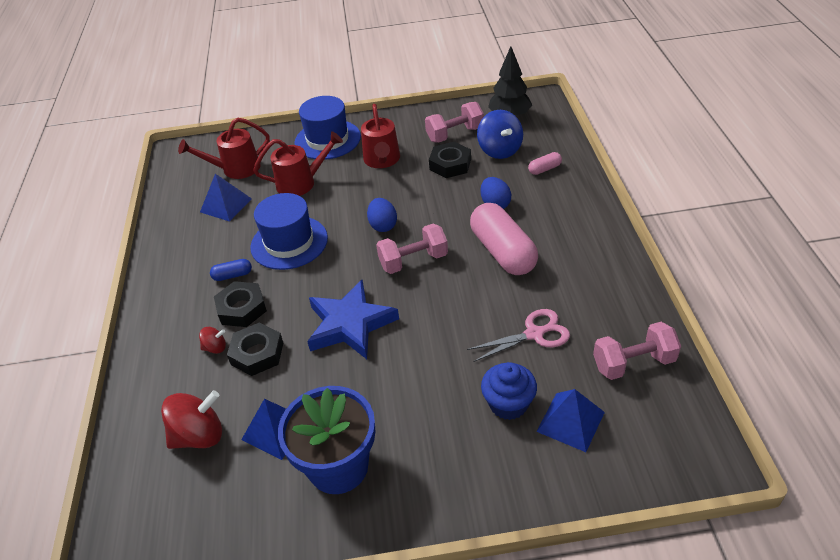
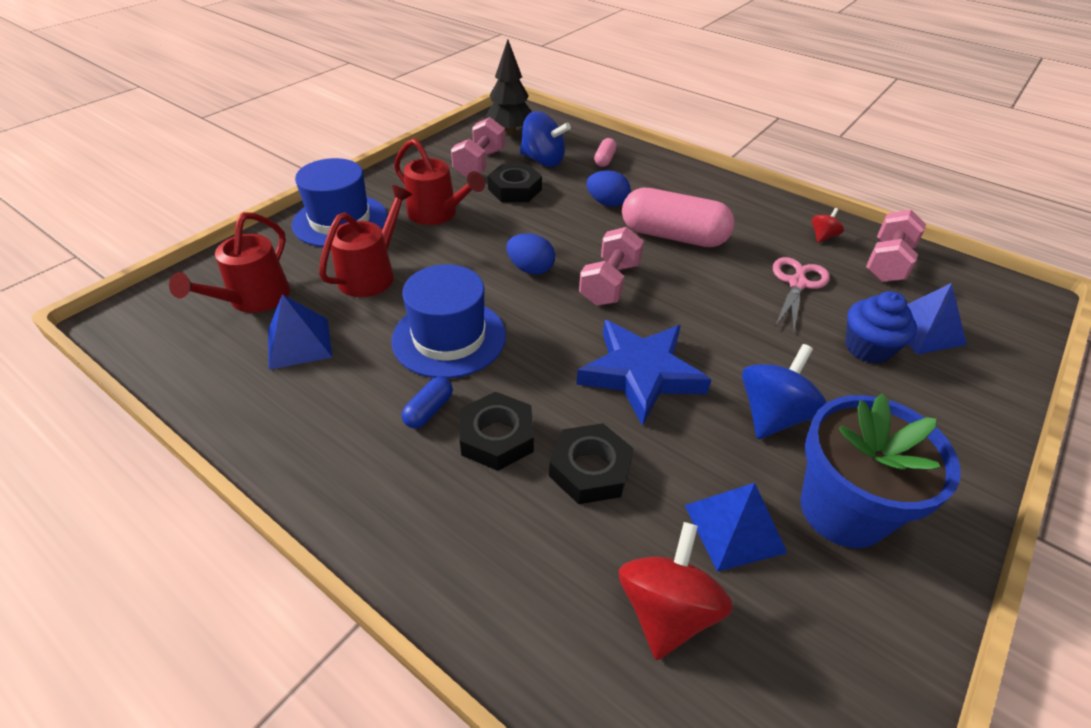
camera: 50 degrees left, 0 degrees up
red spinning top [199,327,226,354] -> red spinning top moved to [812,208,844,243]
none -> blue spinning top [742,344,827,439]

